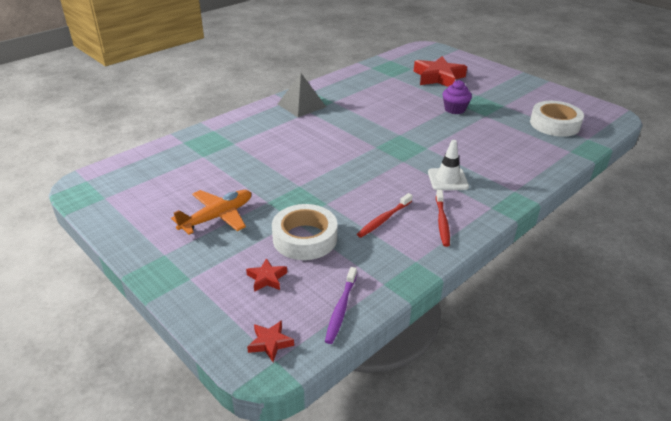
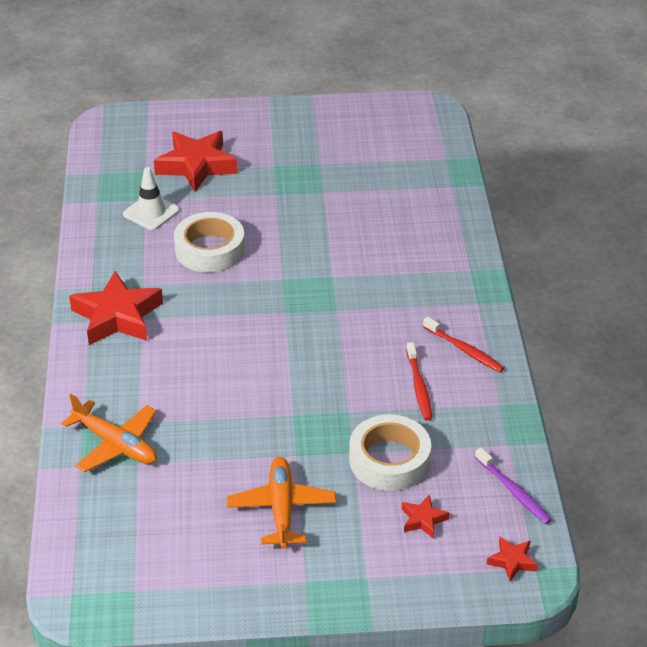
camera: 50 degrees left, 5 degrees up
grey pyramid [278,73,326,117] -> red star [69,271,163,345]
white traffic cone [428,140,469,190] -> white traffic cone moved to [123,167,180,230]
purple cupcake [443,80,472,114] -> none
white tape [530,101,584,137] -> white tape moved to [174,212,245,273]
none -> orange plane [61,394,157,472]

